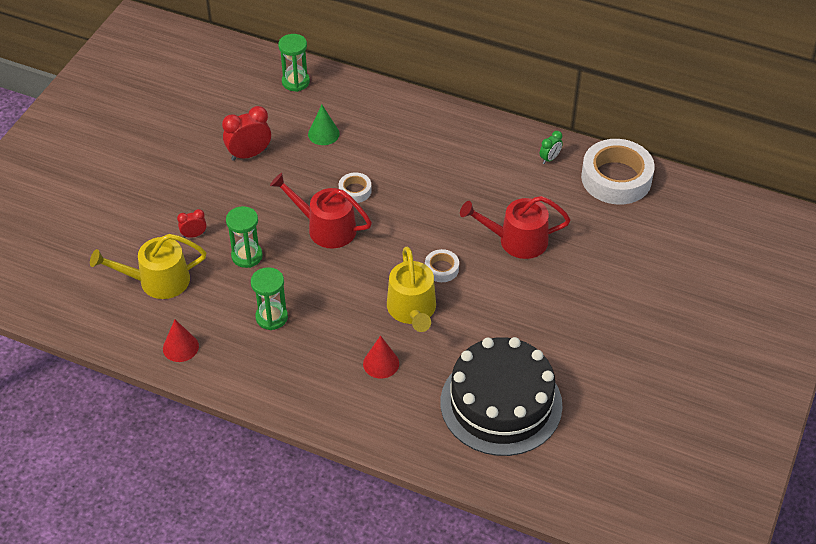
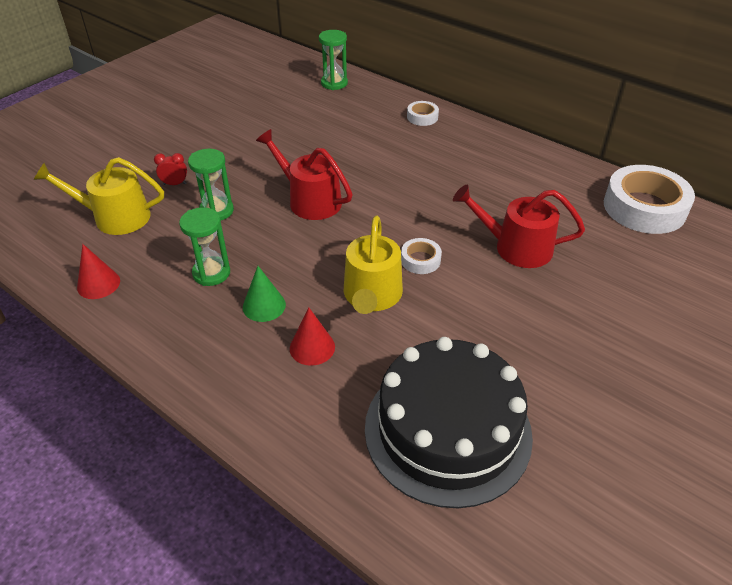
camera: 15 degrees right, 5 degrees down
red clock [222,106,271,161] -> none
green cone [308,105,340,145] -> green cone moved to [243,266,286,322]
white tape [339,172,372,203] -> white tape moved to [407,101,439,126]
green clock [540,131,563,164] -> none

